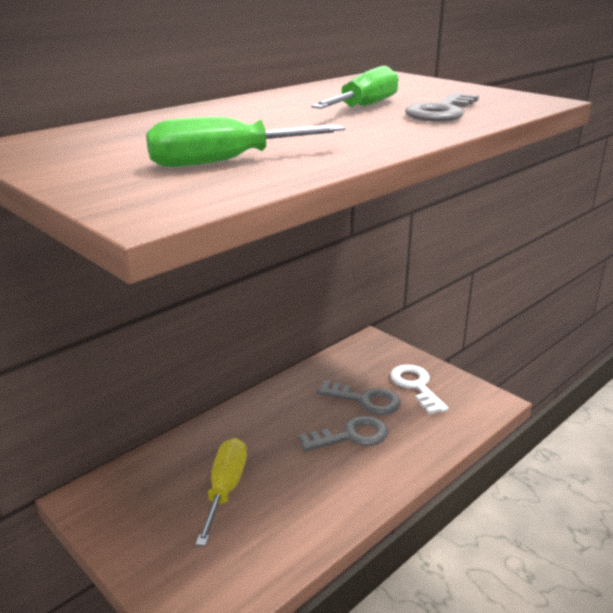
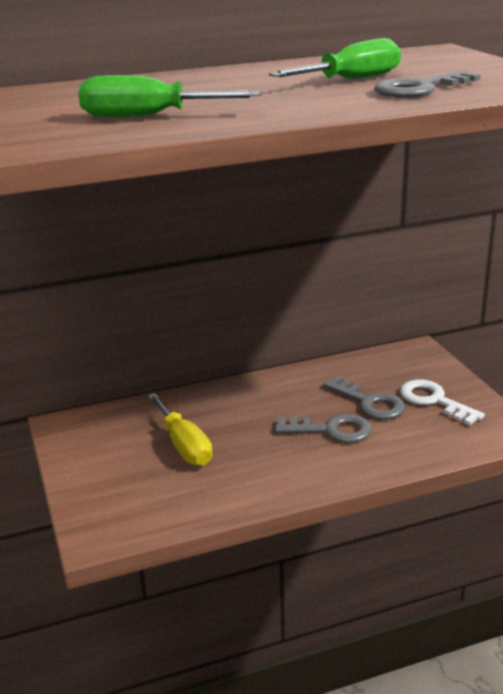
camera: 25 degrees right, 0 degrees up
yellow screwdriver [195,438,247,546] -> yellow screwdriver turned 120 degrees clockwise [147,393,213,466]
white key [390,364,448,415] -> white key turned 45 degrees counterclockwise [399,380,485,426]

